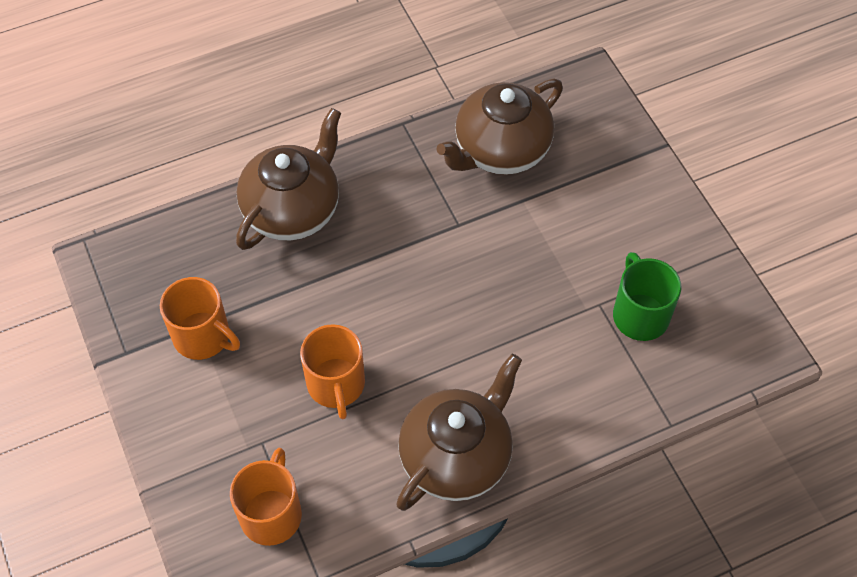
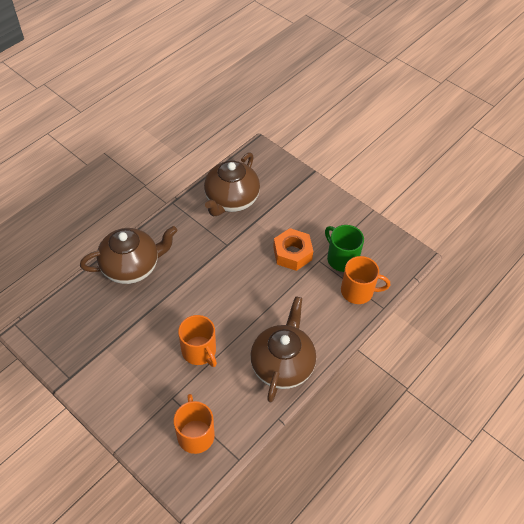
camera: 25 degrees left, 5 degrees down
orange mug [160,277,240,360] -> orange mug moved to [341,256,390,304]
brown teapot [236,108,341,250] -> brown teapot turned 60 degrees clockwise [80,226,178,284]
none -> orange nut [273,228,313,271]

